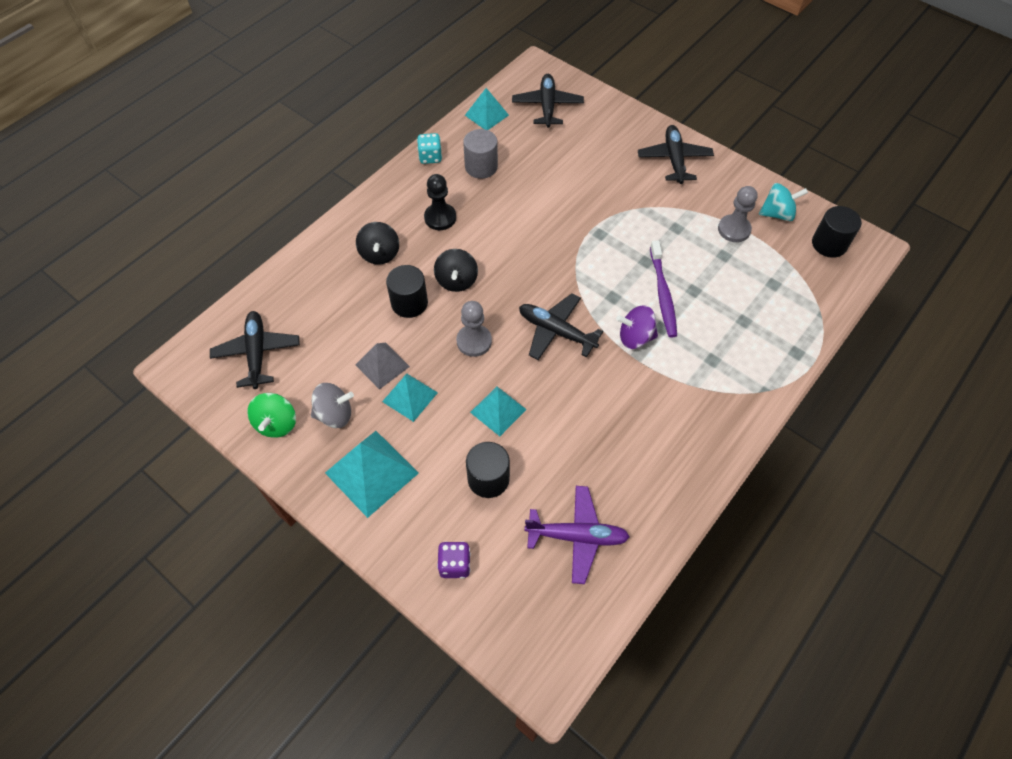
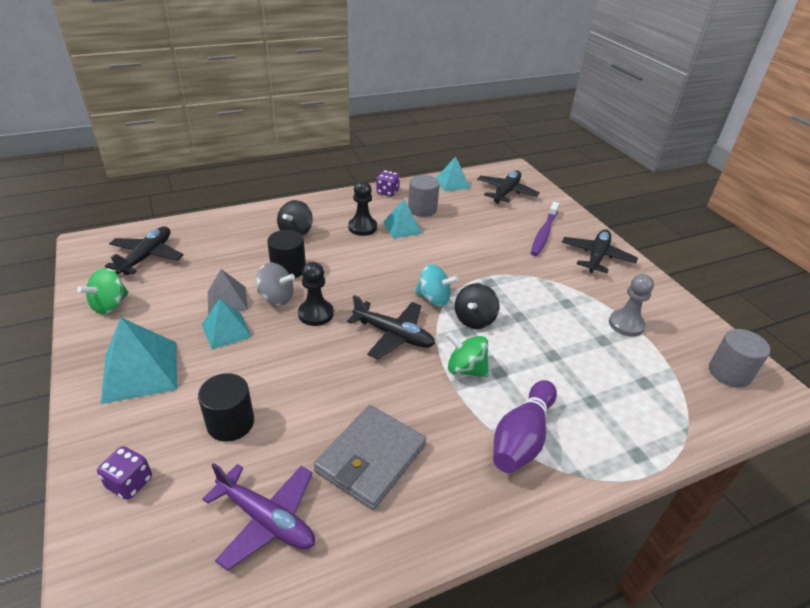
camera: 25 degrees right, 20 degrees down
grey spinning top [311,383,354,428] -> grey spinning top moved to [256,263,295,306]
turquoise dice [417,133,442,164] -> purple dice [376,170,400,197]
black spinning top [434,249,478,292] -> black spinning top moved to [455,283,499,329]
grey pawn [456,301,492,357] -> black pawn [298,262,334,326]
turquoise pyramid [470,387,527,436] -> turquoise pyramid moved to [383,199,423,239]
black plane [519,293,603,360] -> black plane turned 150 degrees clockwise [347,295,435,359]
purple spinning top [616,305,658,349] -> green spinning top [446,332,489,378]
purple toothbrush [650,240,677,337] -> purple toothbrush moved to [531,202,559,256]
turquoise spinning top [759,183,808,221] -> turquoise spinning top moved to [414,264,459,307]
black cylinder [812,206,862,258] -> grey cylinder [709,329,770,388]
none -> grey wallet [314,405,426,510]
none -> purple bowling pin [493,380,557,473]

